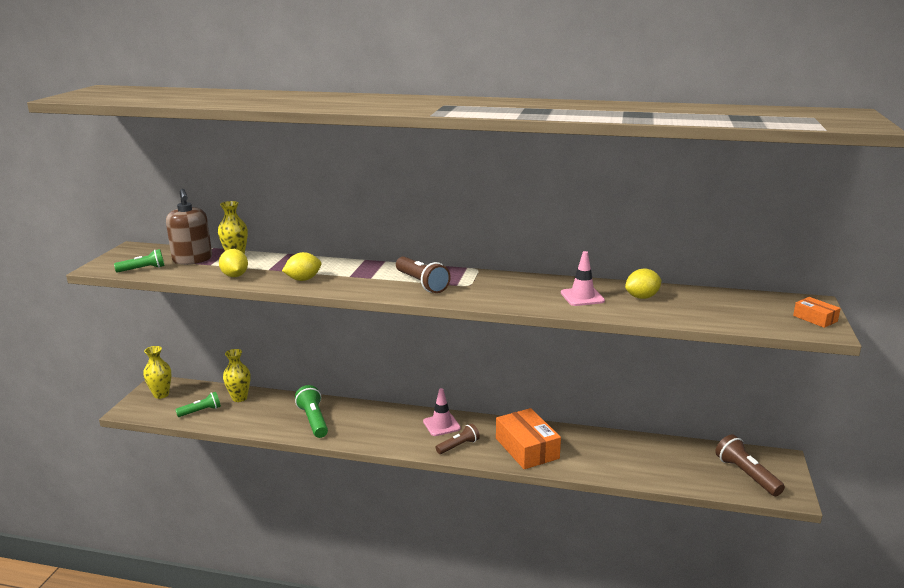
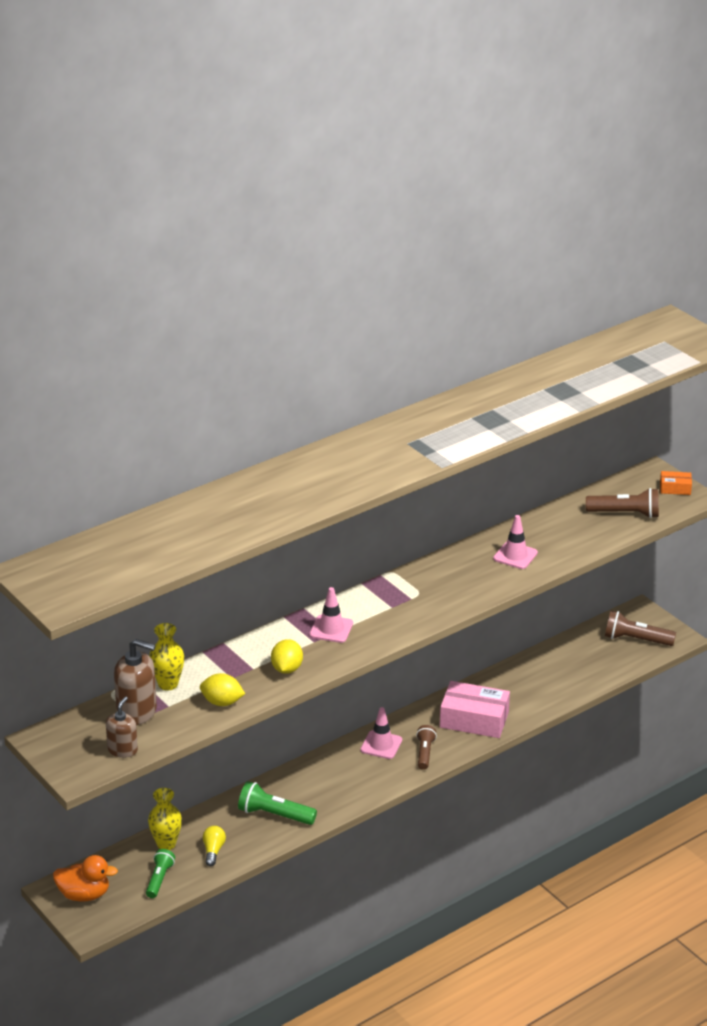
camera: 50 degrees left, 10 degrees up
green flashlight [114,249,165,273] -> brown soap dispenser [106,697,138,758]
yellow vase [143,346,171,399] -> orange duck [53,855,118,902]
brown flashlight [396,256,451,293] -> brown flashlight moved to [586,488,659,518]
orange box [496,408,561,469] -> pink box [440,681,510,738]
yellow lemon [625,268,662,299] -> none
none -> yellow light bulb [203,826,226,866]
none -> pink traffic cone [309,587,353,643]

